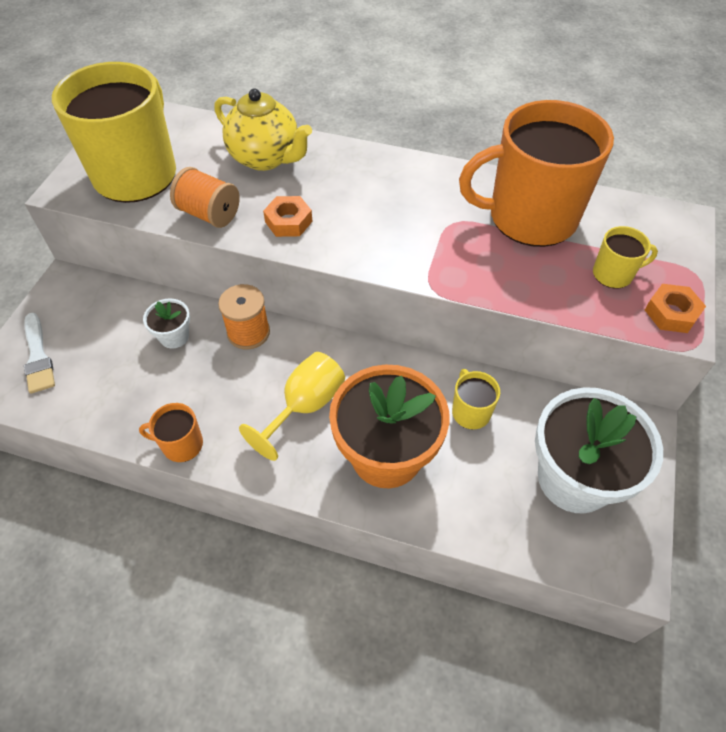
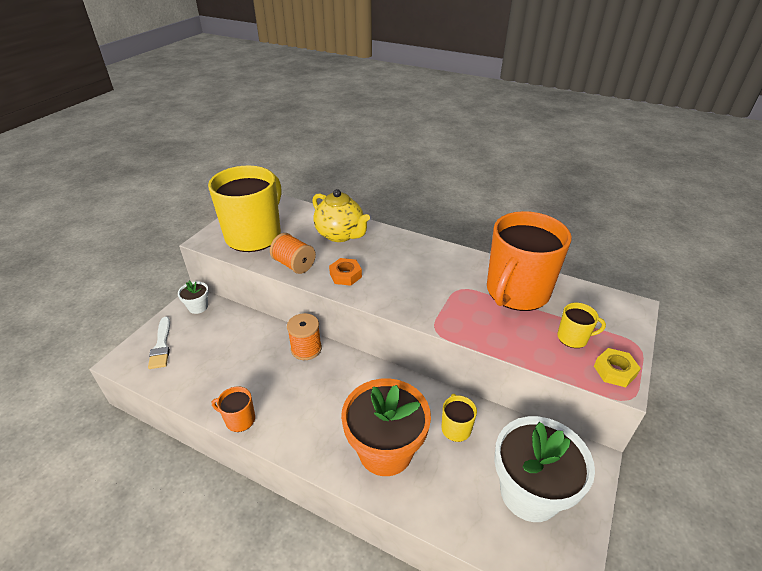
camera: 10 degrees right, 15 degrees down
white flower pot [143,298,190,349] -> white flower pot moved to [178,281,209,314]
yellow goblet [239,352,345,461] -> none
orange mug [459,100,614,247] -> orange mug turned 60 degrees counterclockwise [487,211,571,311]
orange nut [645,284,706,333] -> yellow nut [594,348,641,387]

